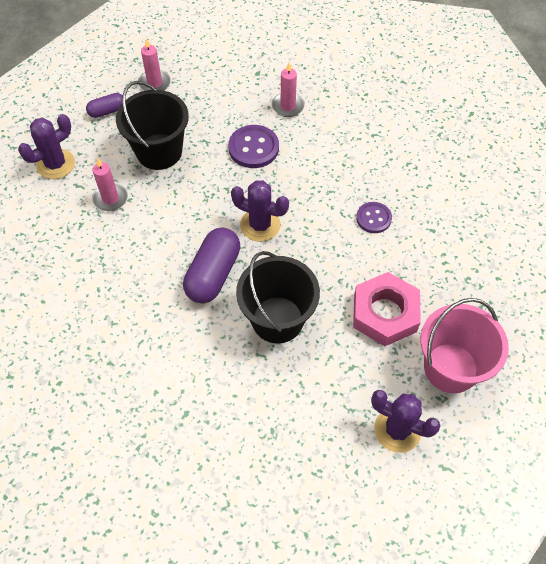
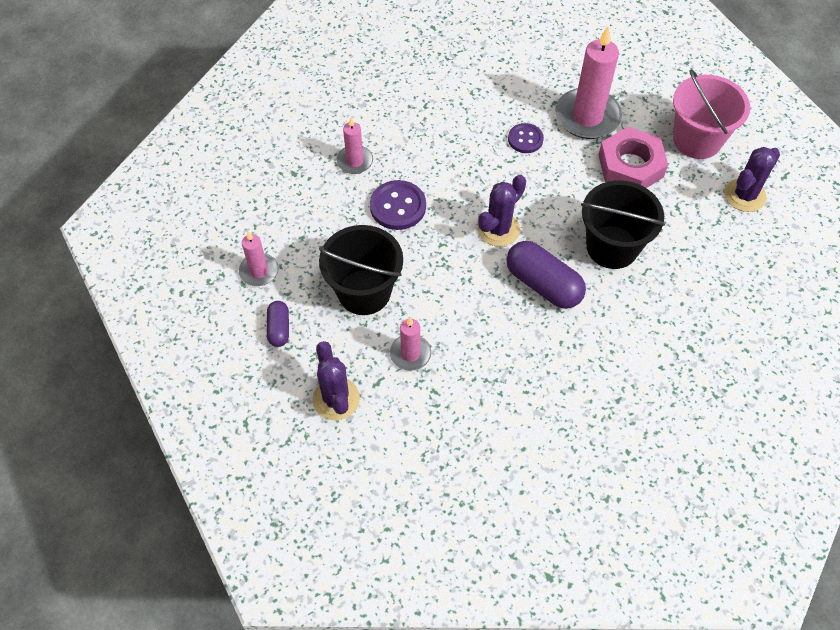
camera: 70 degrees left, 0 degrees up
none -> pink candle [555,26,622,139]

